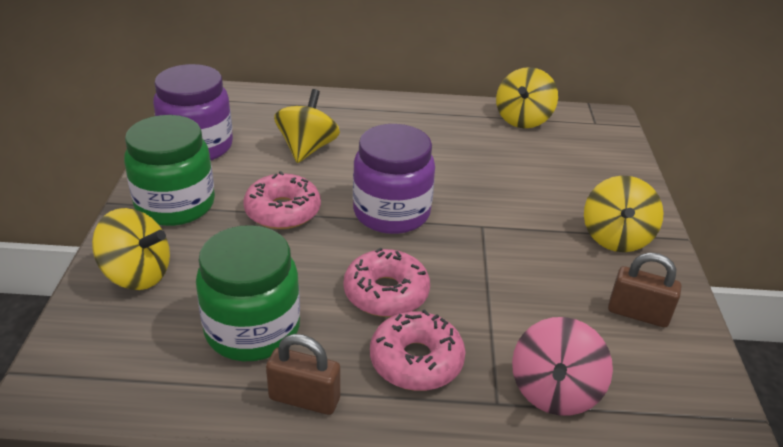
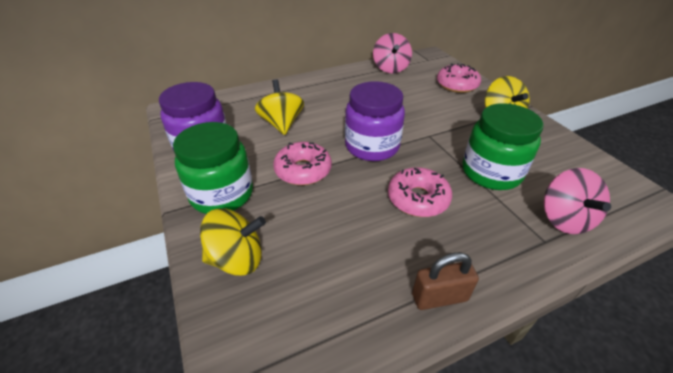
camera: 25 degrees left, 5 degrees up
green jar [196,225,300,361] -> green jar moved to [463,103,544,190]
pink donut [370,309,465,391] -> pink donut moved to [437,63,481,93]
yellow spinning top [496,67,558,128] -> pink spinning top [373,33,412,74]
brown padlock [608,253,681,327] -> none

